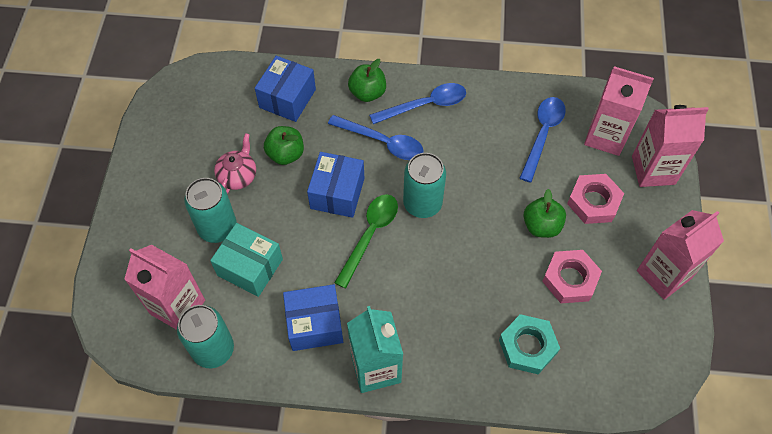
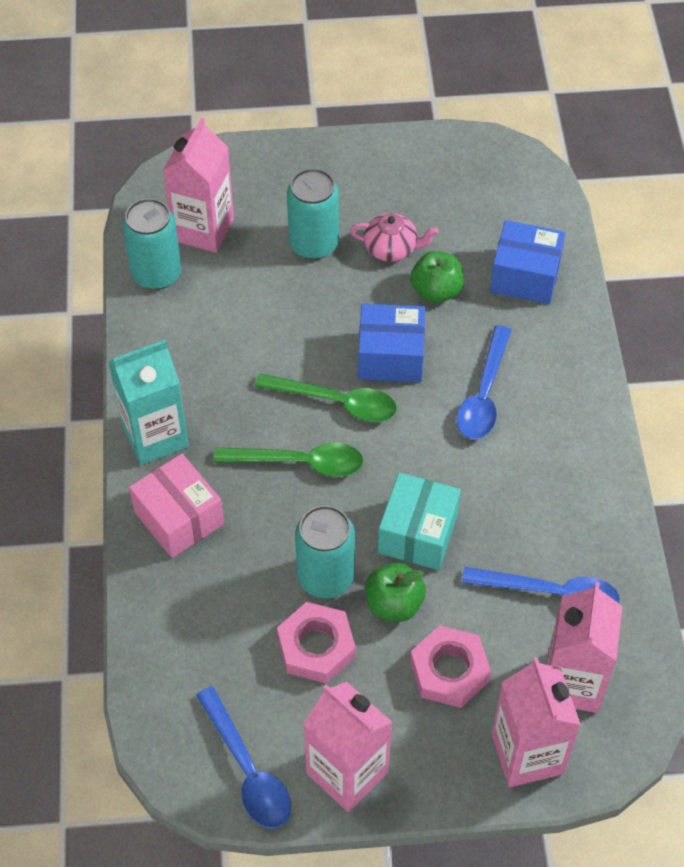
camera: 80 degrees right, 5 degrees down
turquoise box [210,223,283,297] -> turquoise box moved to [378,472,461,570]
blue box [283,284,343,351] -> none
green apple [348,59,386,102] -> none
blue spoon [369,83,466,124] -> blue spoon moved to [196,686,291,829]
turquoise can [403,153,446,218] -> turquoise can moved to [295,505,355,598]
turquoise nut [499,314,560,375] -> none
none -> pink box [129,454,224,558]
none -> green spoon [214,443,363,477]

